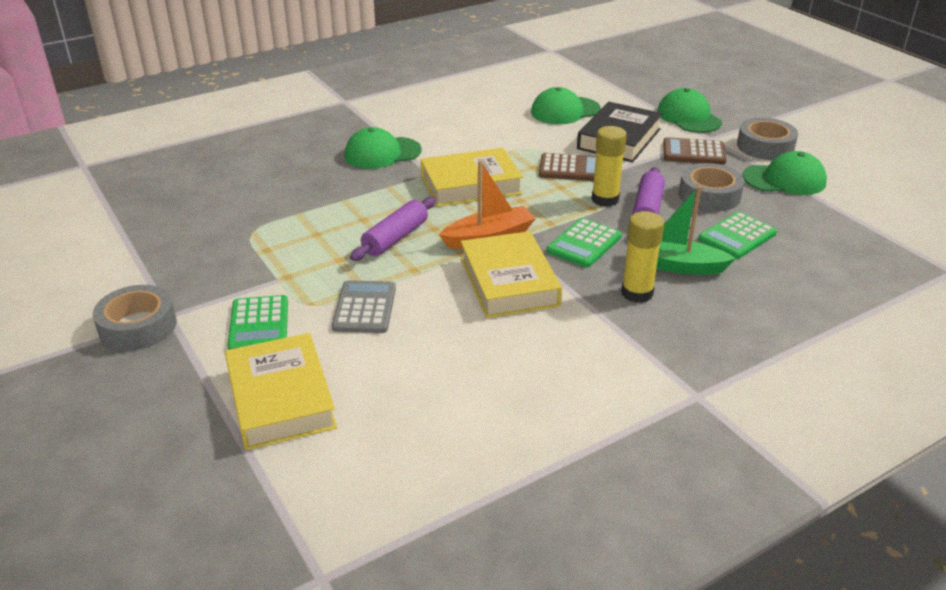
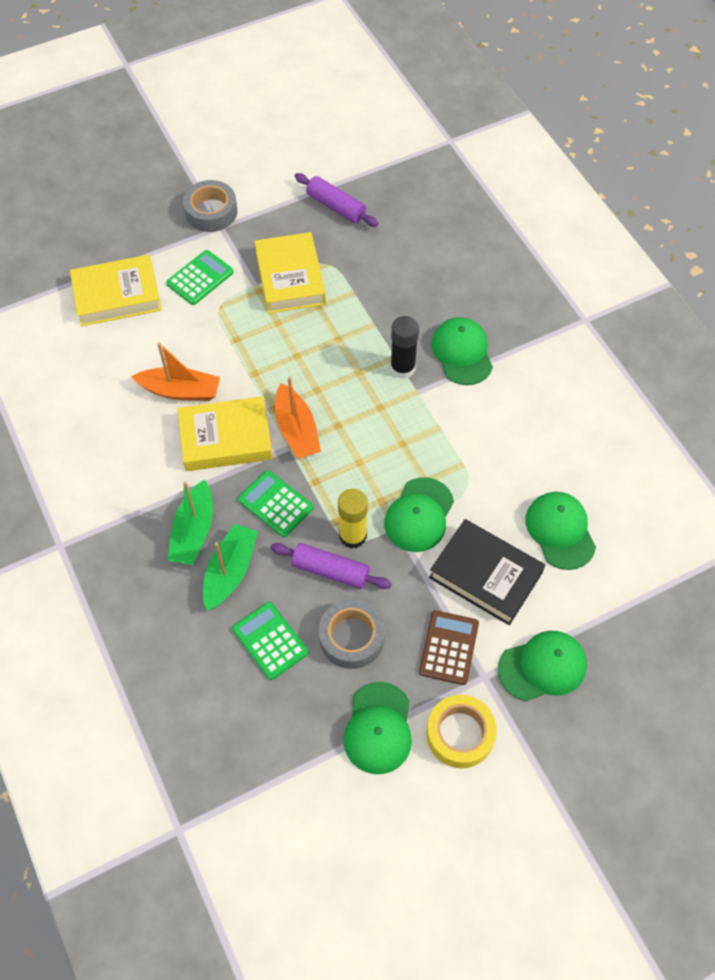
camera: 95 degrees right, 25 degrees up
green calculator [227,295,288,350] -> green calculator turned 135 degrees clockwise [166,250,234,305]
grey calculator [332,280,396,333] -> none
purple rolling pin [350,197,436,261] -> purple rolling pin moved to [295,173,378,227]
yellow book [421,148,523,207] -> yellow book moved to [254,232,326,314]
brown calculator [539,153,596,181] -> green cap [384,477,454,552]
yellow glue stick [621,211,664,303] -> green boat [168,480,213,565]
grey tape [737,118,798,160] -> yellow tape [426,695,497,768]
none -> orange boat [131,343,220,401]
none -> black glue stick [390,316,419,379]

